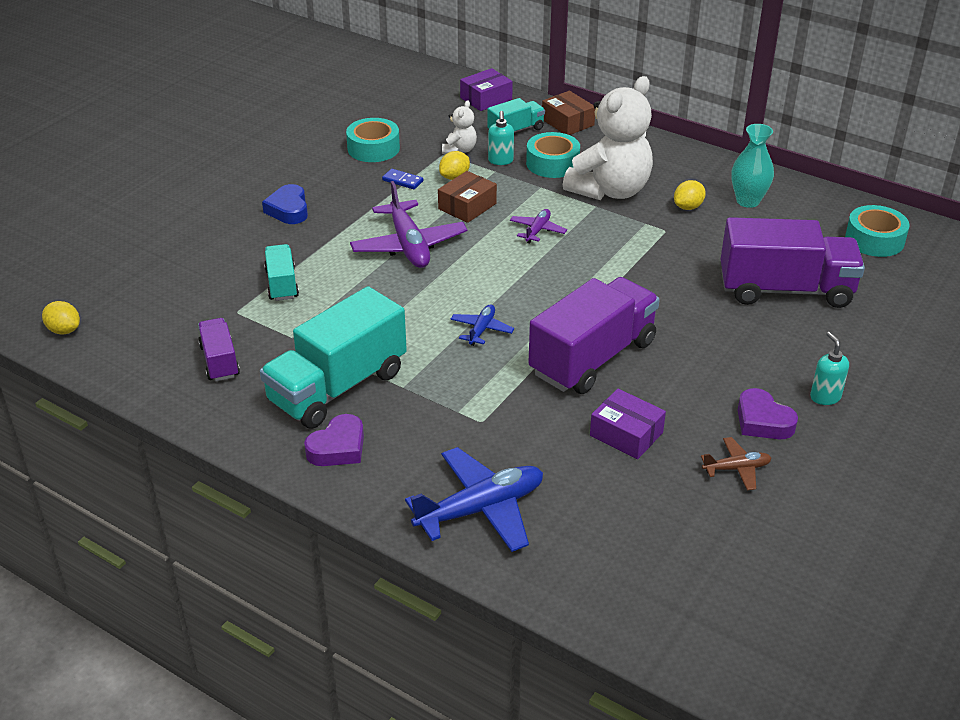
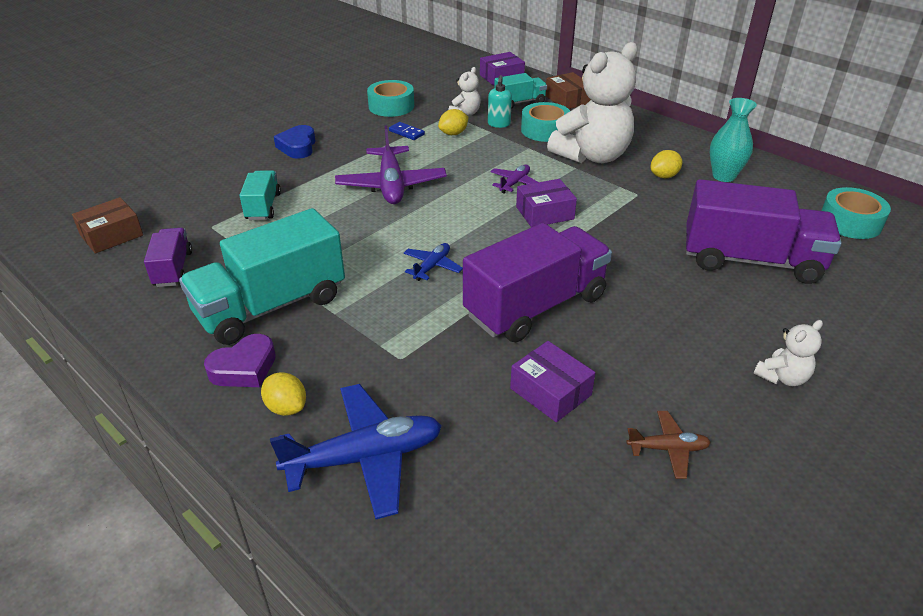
camera: 10 degrees right, 0 degrees up
yellow lemon [42,301,80,335] -> yellow lemon moved to [261,372,306,416]
brown box [438,171,497,223] -> brown box moved to [72,197,143,254]
purple heart [738,388,798,439] -> none
turquoise soap dispenser [810,332,849,405] -> white teddy bear [754,320,823,386]
none -> purple box [516,179,577,227]

